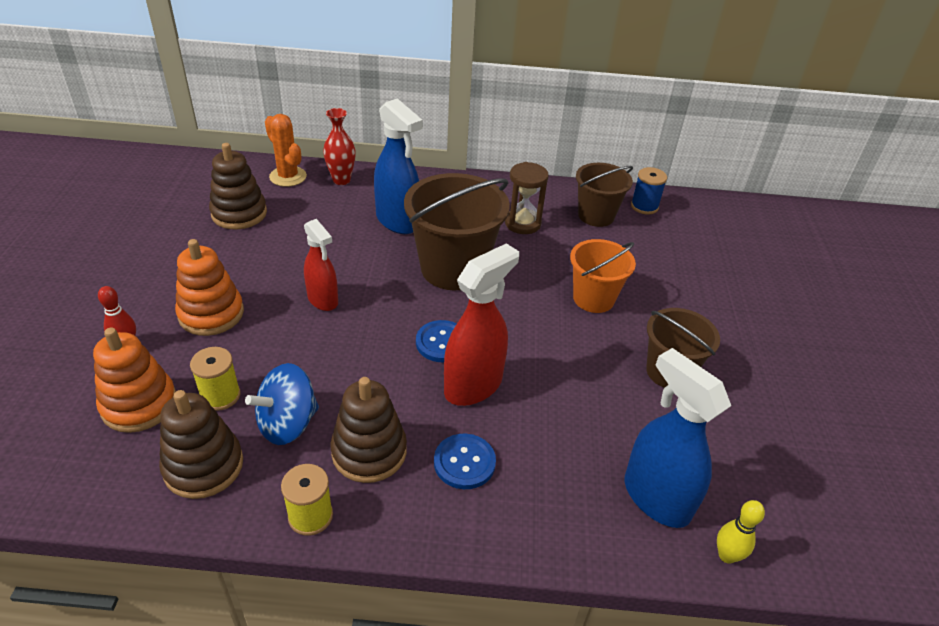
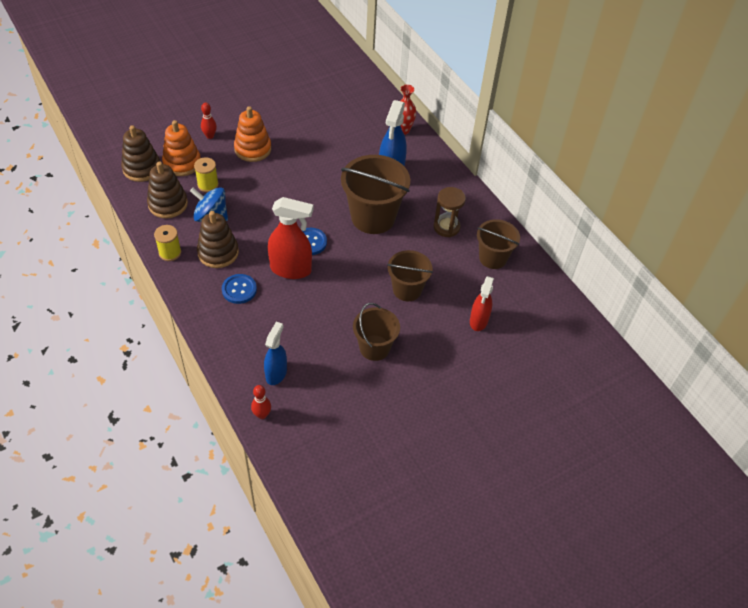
camera: 55 degrees right, 10 degrees up
brown stacking toy [209,143,267,229] -> brown stacking toy moved to [121,125,160,182]
orange cactus [265,114,307,187] -> none
red spray bottle [304,219,338,311] -> red spray bottle moved to [470,276,494,331]
orange bucket [570,239,636,313] -> brown bucket [387,250,433,301]
blue spray bottle [625,348,731,528] -> blue spray bottle [264,322,287,385], size x0.65
blue spool [631,167,667,214] -> none
yellow bowling pin [717,500,765,564] -> red bowling pin [251,385,271,419]

